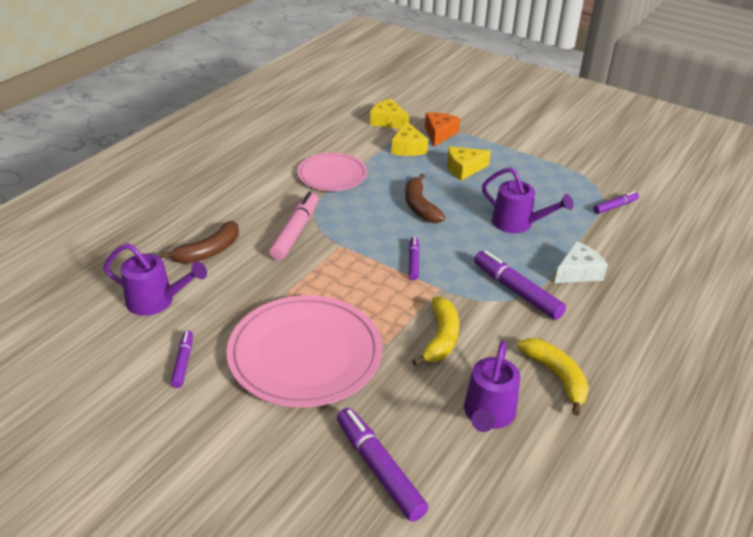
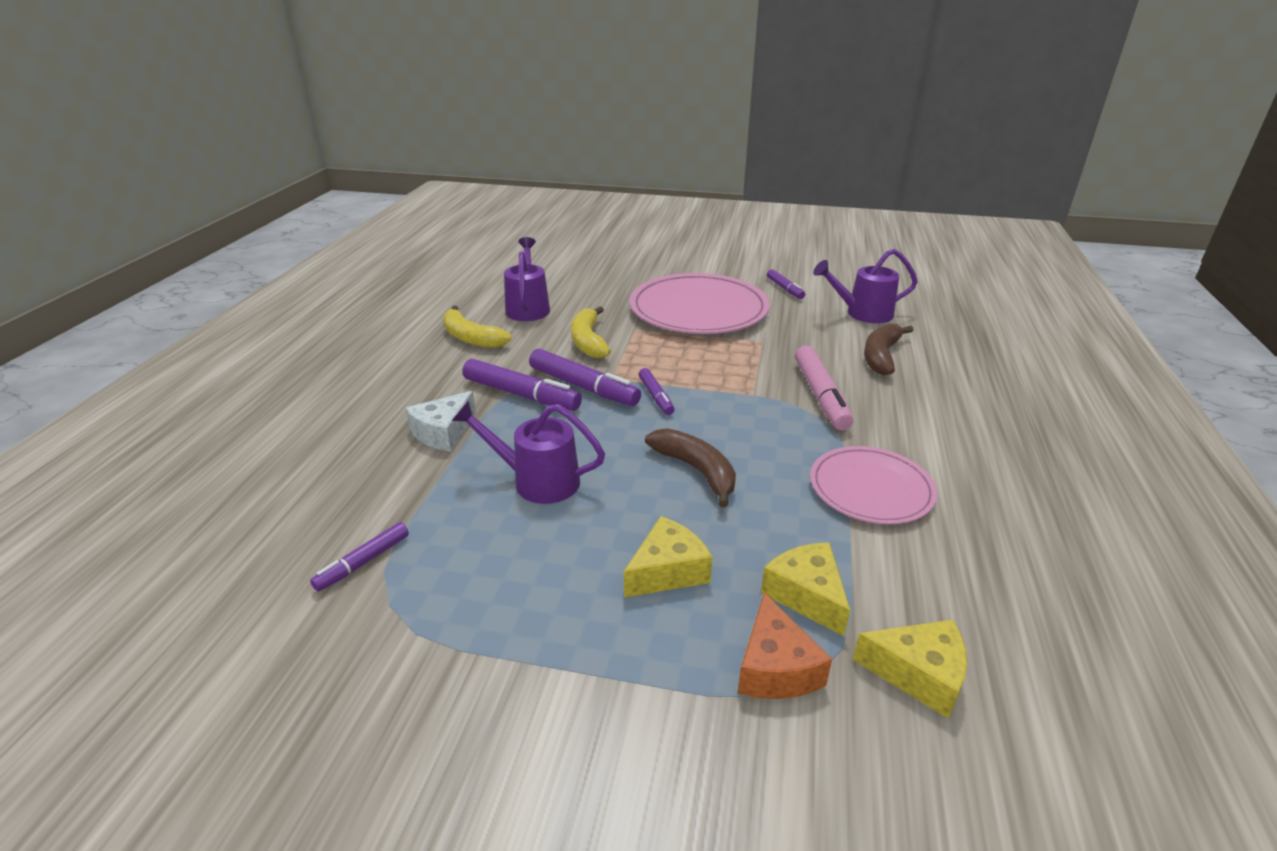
camera: 160 degrees right, 5 degrees down
purple marker [337,408,428,522] -> purple marker moved to [529,349,641,406]

